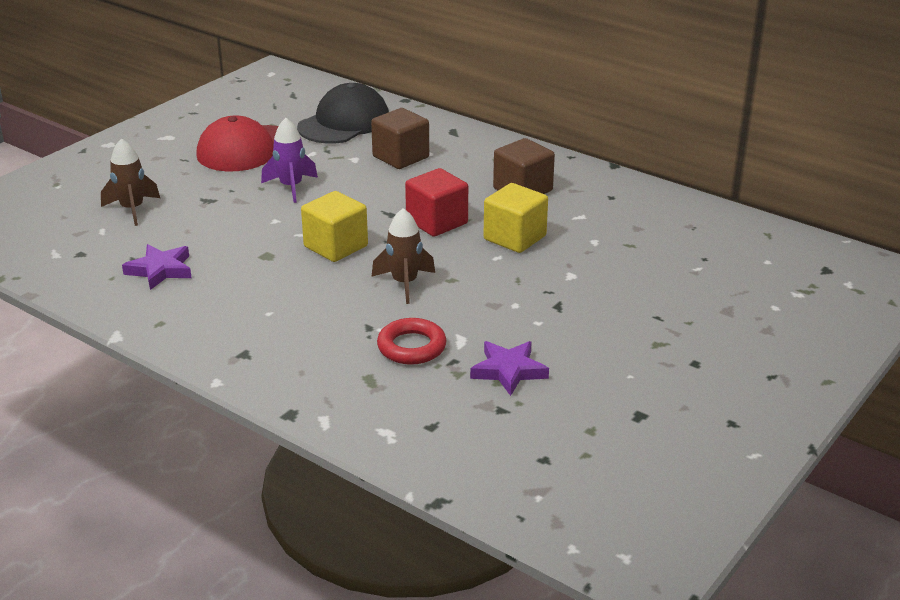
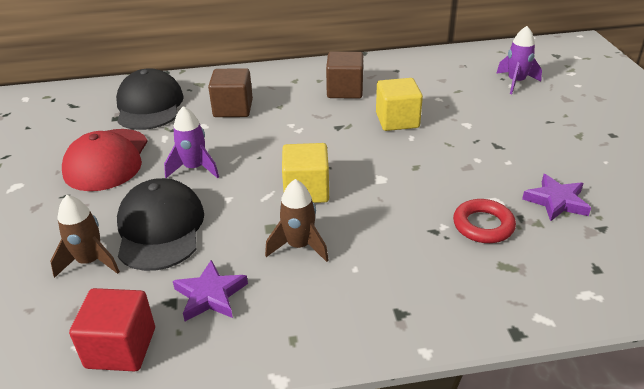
camera: 45 degrees left, 5 degrees up
brown rocket [372,208,435,304] -> brown rocket moved to [265,179,329,262]
red cube [405,168,468,237] -> red cube moved to [69,288,155,371]
none -> black cap [117,178,204,271]
none -> purple rocket [496,26,542,94]

